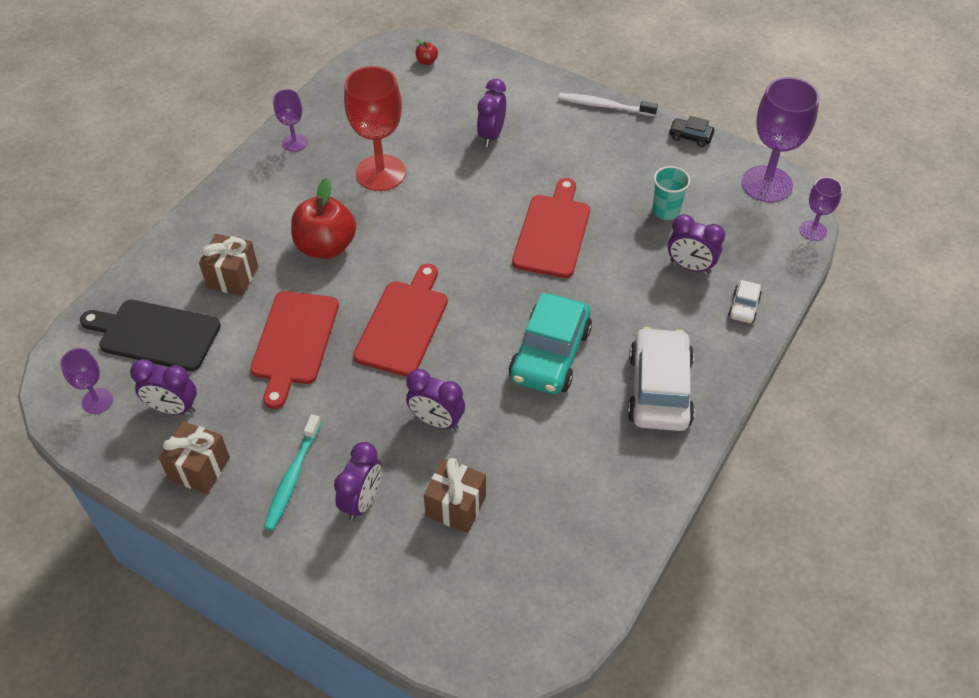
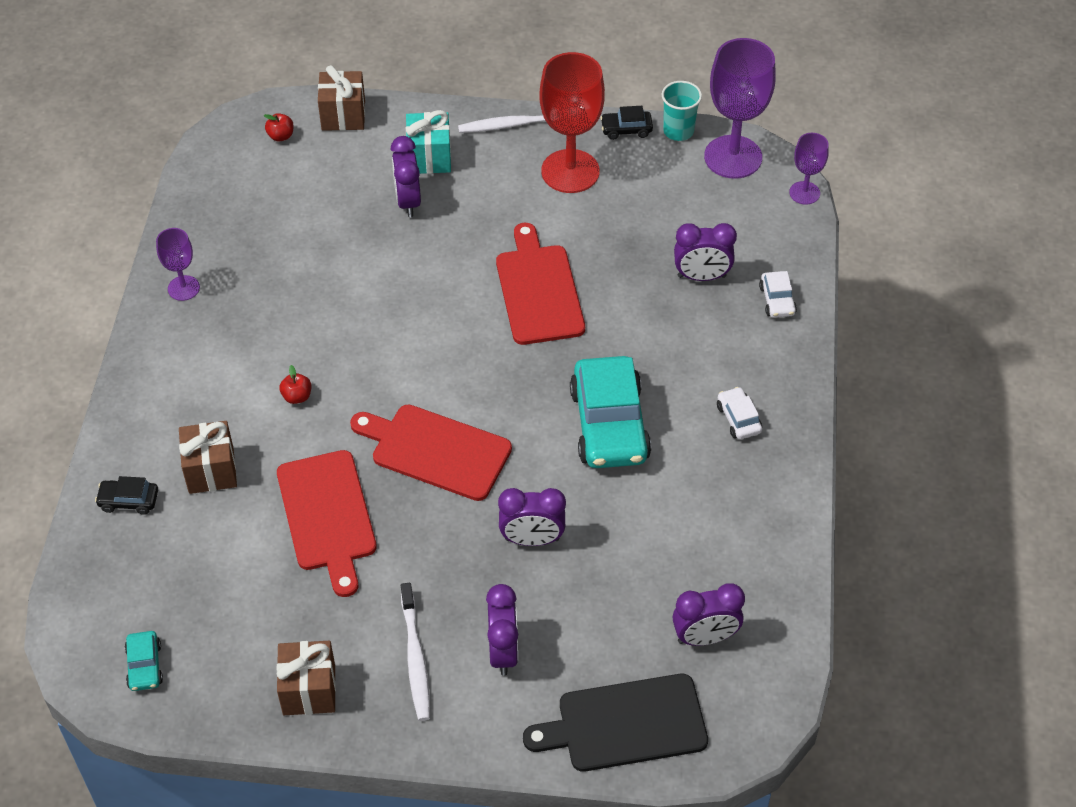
camera: 25 degrees left, 0 degrees up
purple goblet [60,348,113,414] -> turquoise car [125,631,163,691]
black cutting board [80,300,221,371] -> black cutting board moved to [523,674,708,772]
purple clock [130,359,197,415] -> purple clock moved to [673,583,745,646]
turquoise toothbrush [264,414,321,531] -> white toothbrush [401,583,430,721]
red apple [291,178,356,259] -> red apple [279,365,311,404], size x0.41
red goblet [344,66,406,191] -> red goblet moved to [539,52,605,193]
red cutting board [353,264,448,377] -> red cutting board turned 60 degrees counterclockwise [350,404,512,501]
brown gift [424,458,486,533] -> brown gift moved to [318,65,365,131]
white car [627,327,695,431] -> white car [717,387,762,439], size x0.45
turquoise cup [652,166,690,220] -> turquoise cup moved to [662,81,702,141]
none -> black car [95,476,158,515]
none -> turquoise gift [406,110,451,174]

